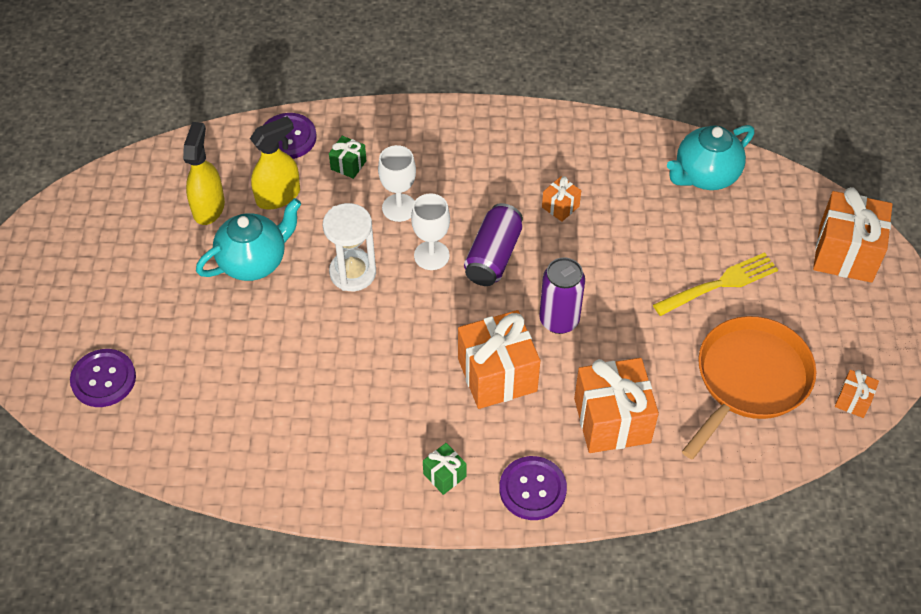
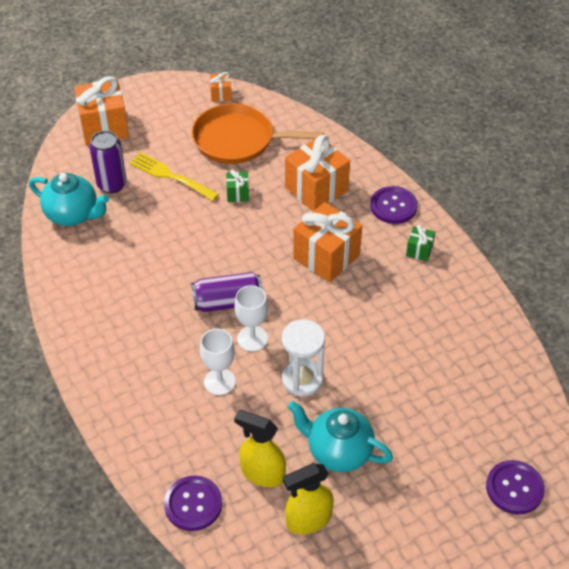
camera: 120 degrees left, 5 degrees down
green gift [329,136,366,179] -> green gift moved to [226,169,249,202]
purple can [539,258,585,334] -> purple can moved to [90,130,127,194]
orange gift [542,176,581,222] -> none

